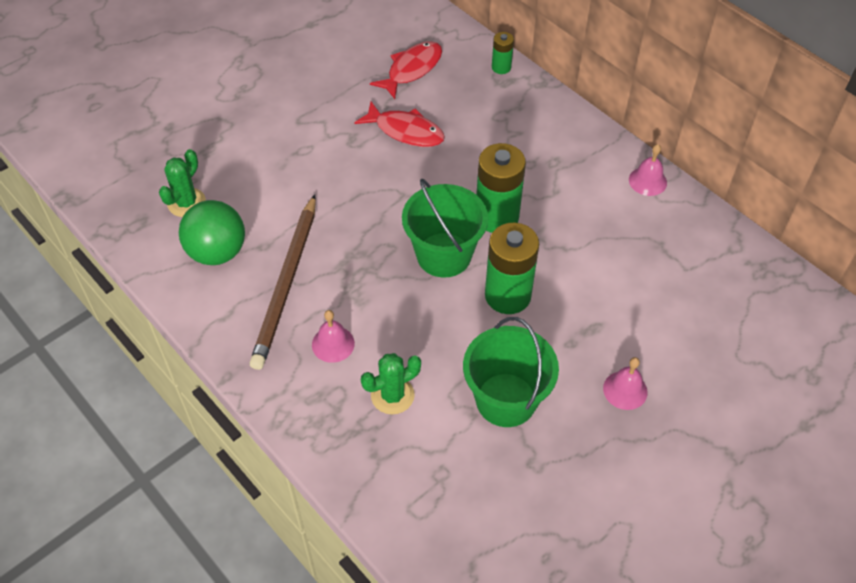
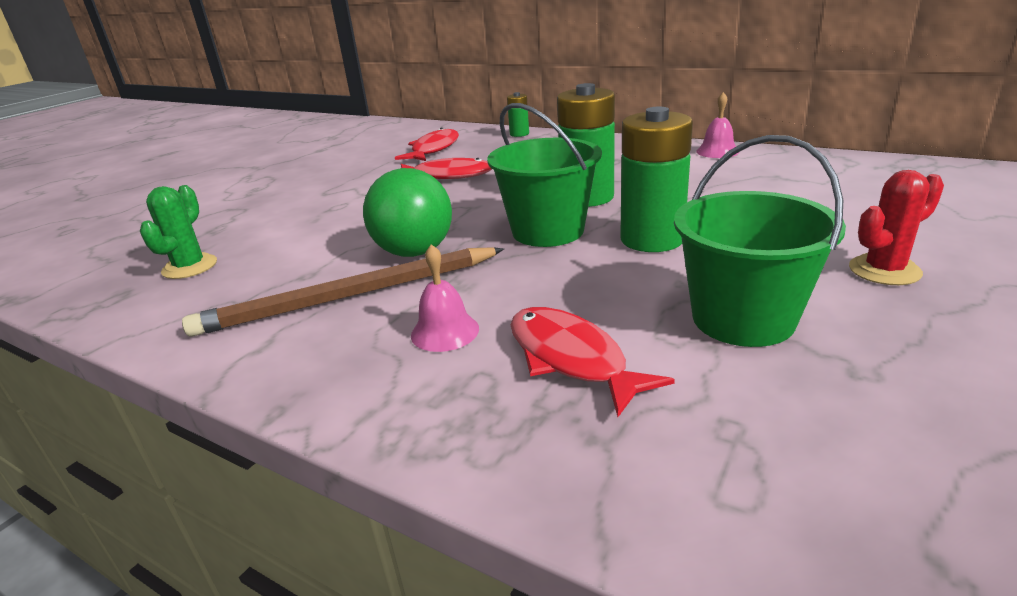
camera: 15 degrees left, 25 degrees down
green ball [179,200,245,265] -> green ball moved to [363,168,452,257]
brown pencil [250,195,316,370] -> brown pencil turned 75 degrees clockwise [182,247,504,337]
green cactus [361,353,421,414] -> red fish [511,307,675,417]
pink bell [603,357,648,410] -> red cactus [849,170,944,285]

